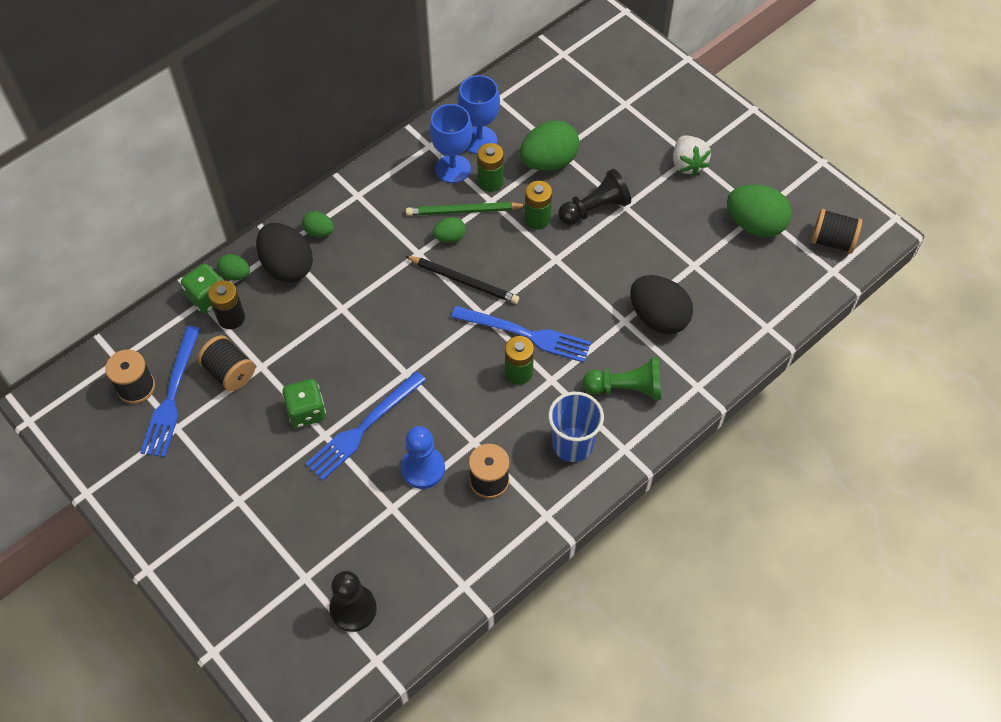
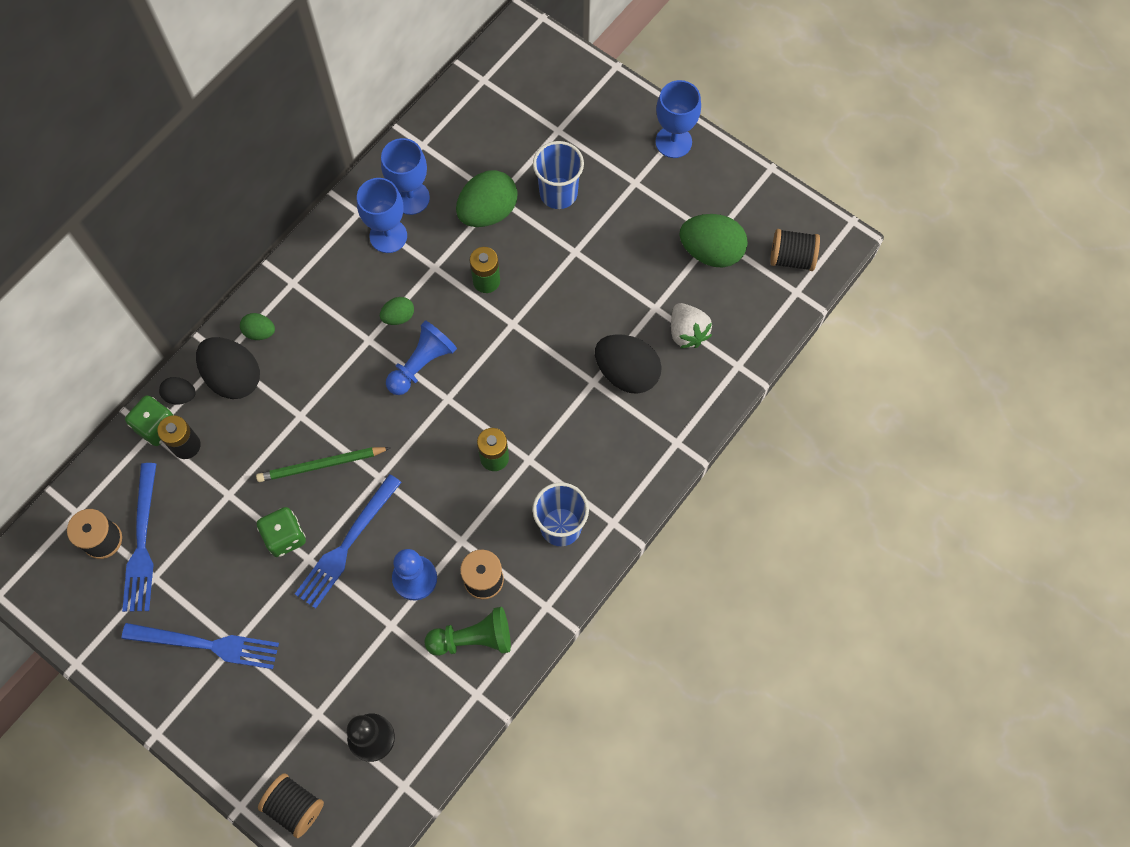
camera: 10 degrees left, 10 degrees up
black spool [198,335,255,391] -> black spool moved to [258,773,324,838]
green egg [217,254,250,280] -> black egg [159,377,196,405]
black pencil [405,256,519,304] -> blue pawn [386,320,457,395]
green pencil [406,202,525,216] -> green pencil moved to [256,447,390,482]
blue fork [451,306,591,363] -> blue fork moved to [122,623,279,669]
green battery [477,143,504,192] -> none
black pawn [558,169,631,225] -> none
green pawn [583,357,661,400] -> green pawn moved to [425,607,511,656]
white strawberry [673,135,711,176] -> white strawberry moved to [671,303,712,348]
none -> blue cup [533,141,584,209]
none -> blue goblet [655,80,701,158]

